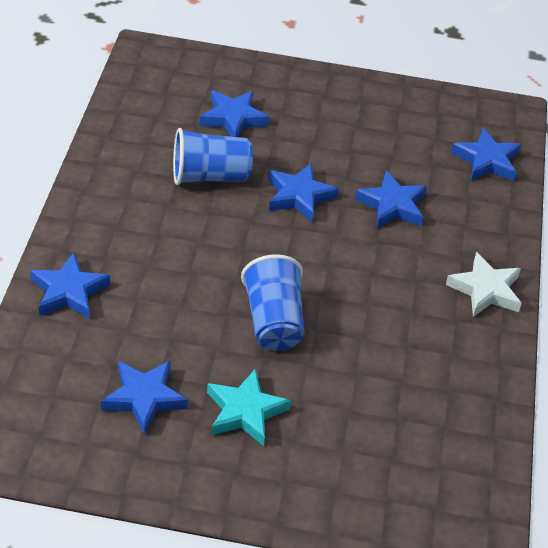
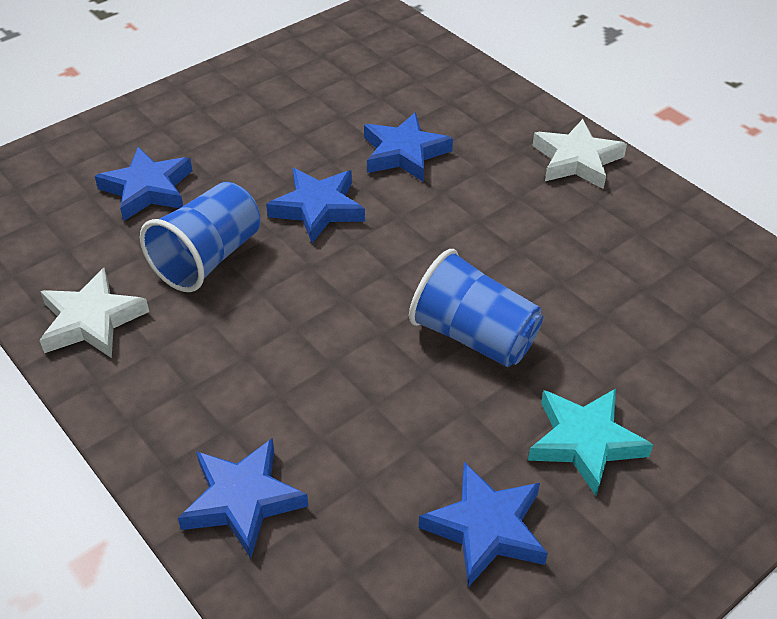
camera: 45 degrees left, 0 degrees up
blue star [451,128,522,181] -> none
none -> white star [39,268,149,358]

